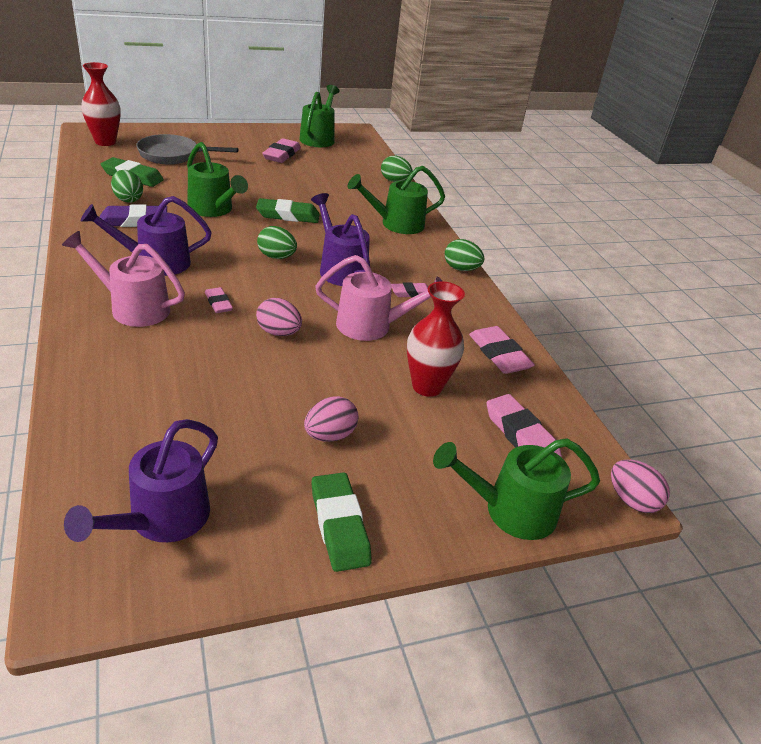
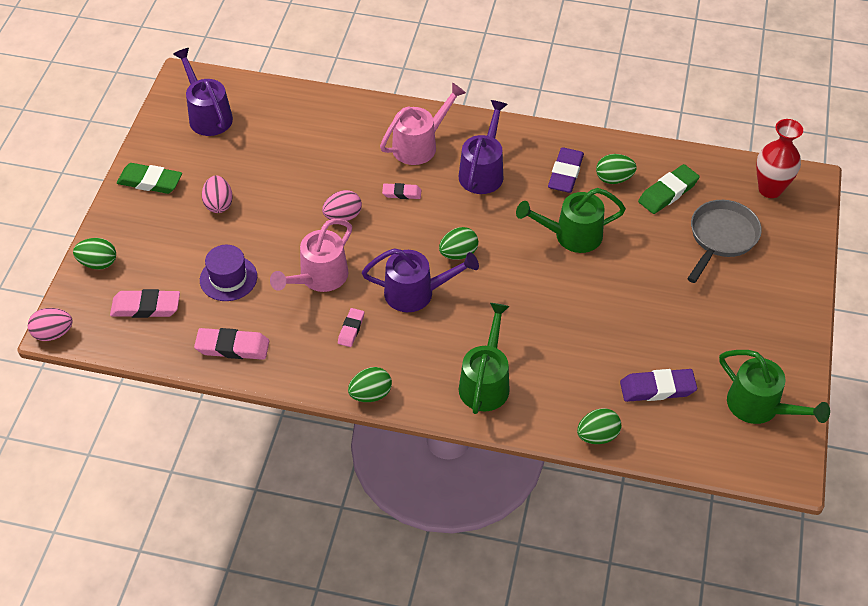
camera: 125 degrees right, 15 degrees up
green eraser [256,198,320,223] -> none
pink eraser [262,138,301,163] -> none
red vase [407,281,465,397] -> purple hat [200,245,257,301]
green watering can [433,438,600,540] -> green egg [73,238,116,270]
none -> purple eraser [620,369,697,402]

